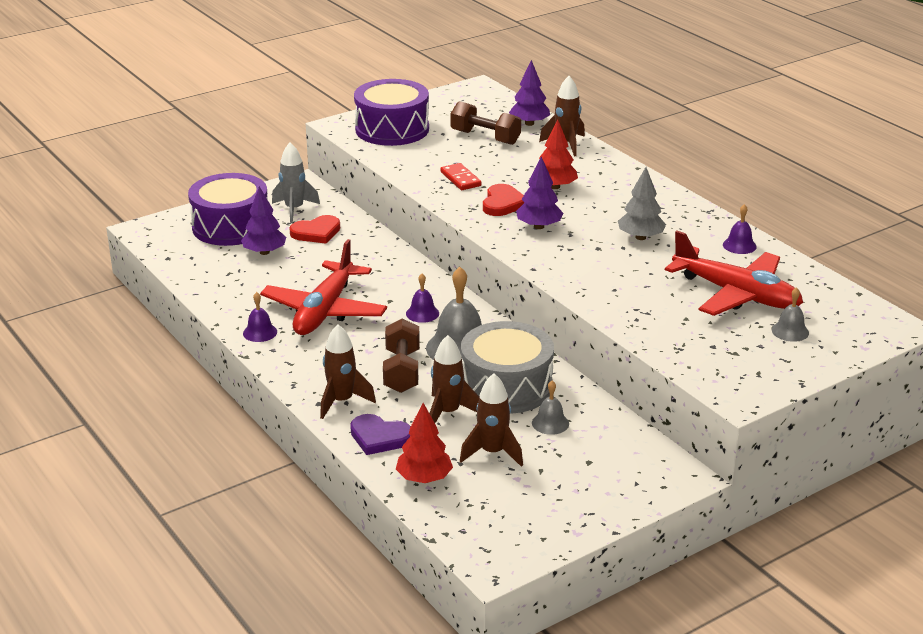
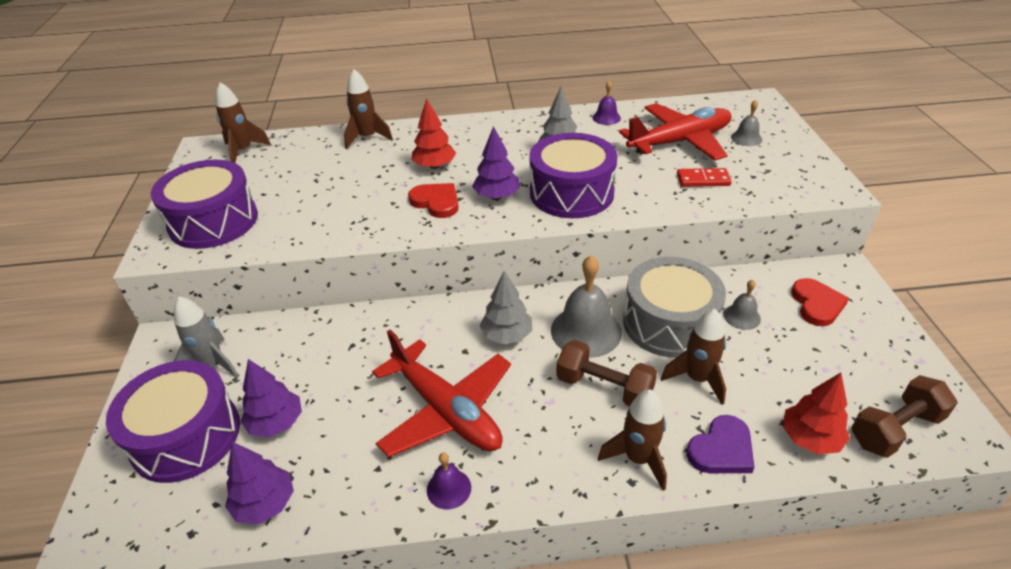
camera: 60 degrees left, 10 degrees up
red heart [289,215,340,244] -> red heart moved to [791,278,849,326]
purple bell [406,274,439,323] -> grey tree [480,271,532,344]
red domino [440,163,482,190] -> red domino moved to [677,168,732,187]
brown dumbbell [451,101,521,145] -> brown dumbbell moved to [851,375,958,458]
brown rocket [460,373,523,467] -> brown rocket moved to [215,82,271,163]
purple tree [509,60,550,126] -> purple tree moved to [225,442,294,524]
none -> purple drum [529,133,618,218]

